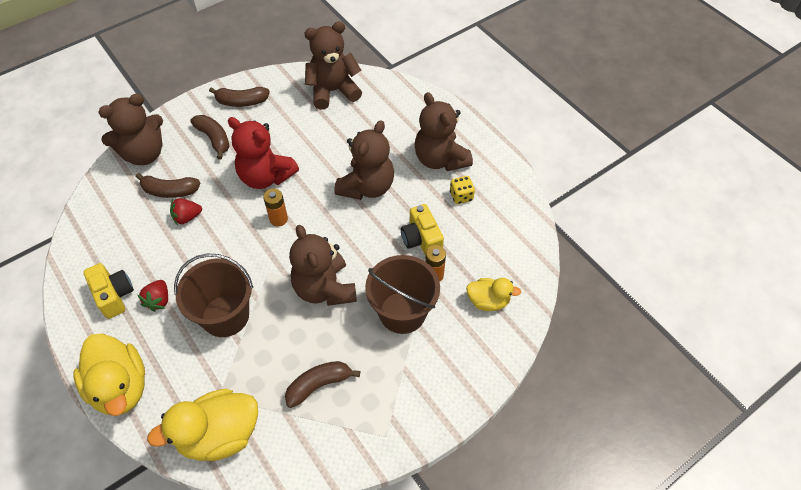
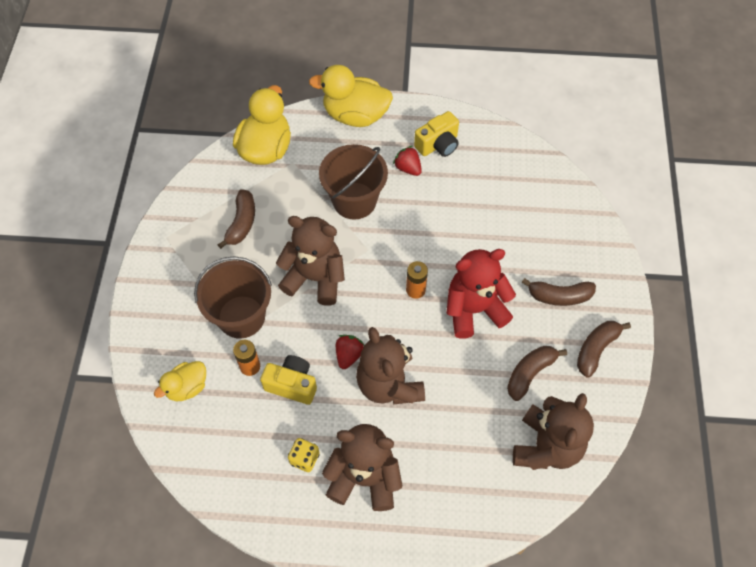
camera: 130 degrees right, 5 degrees up
yellow camera [83,263,134,319] -> yellow camera turned 45 degrees counterclockwise [414,111,459,157]
brown teddy bear [98,94,163,165] -> none
brown banana [136,173,200,198] -> brown banana moved to [507,346,567,401]
red strawberry [170,198,202,225] -> red strawberry moved to [336,335,364,369]

